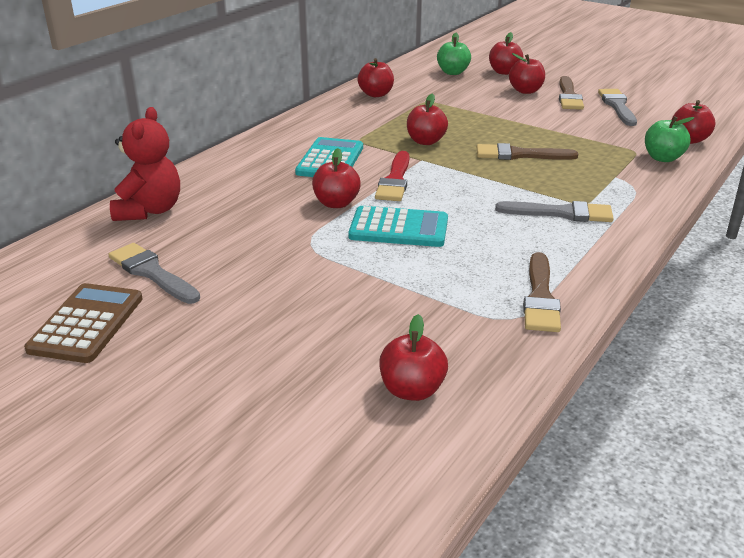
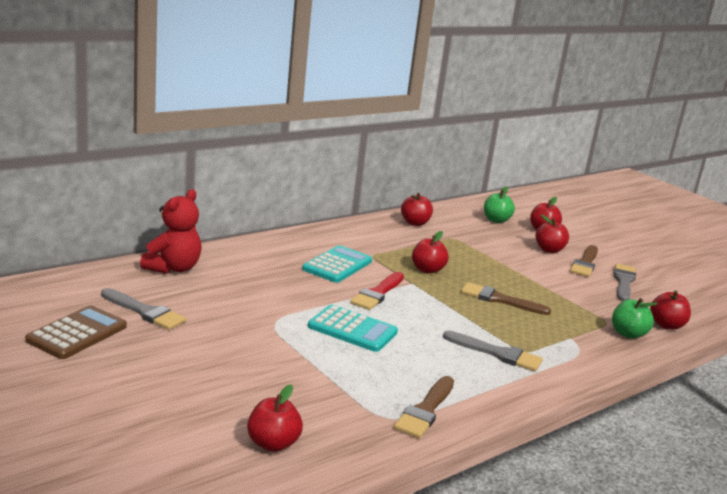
camera: 15 degrees right, 10 degrees down
grey brush [108,243,200,304] -> grey brush turned 150 degrees clockwise [101,288,186,330]
red apple [312,148,361,208] -> none

